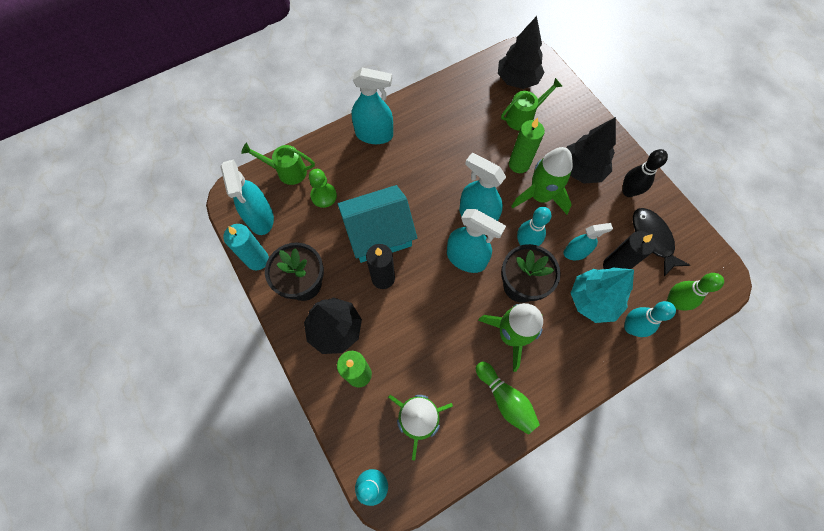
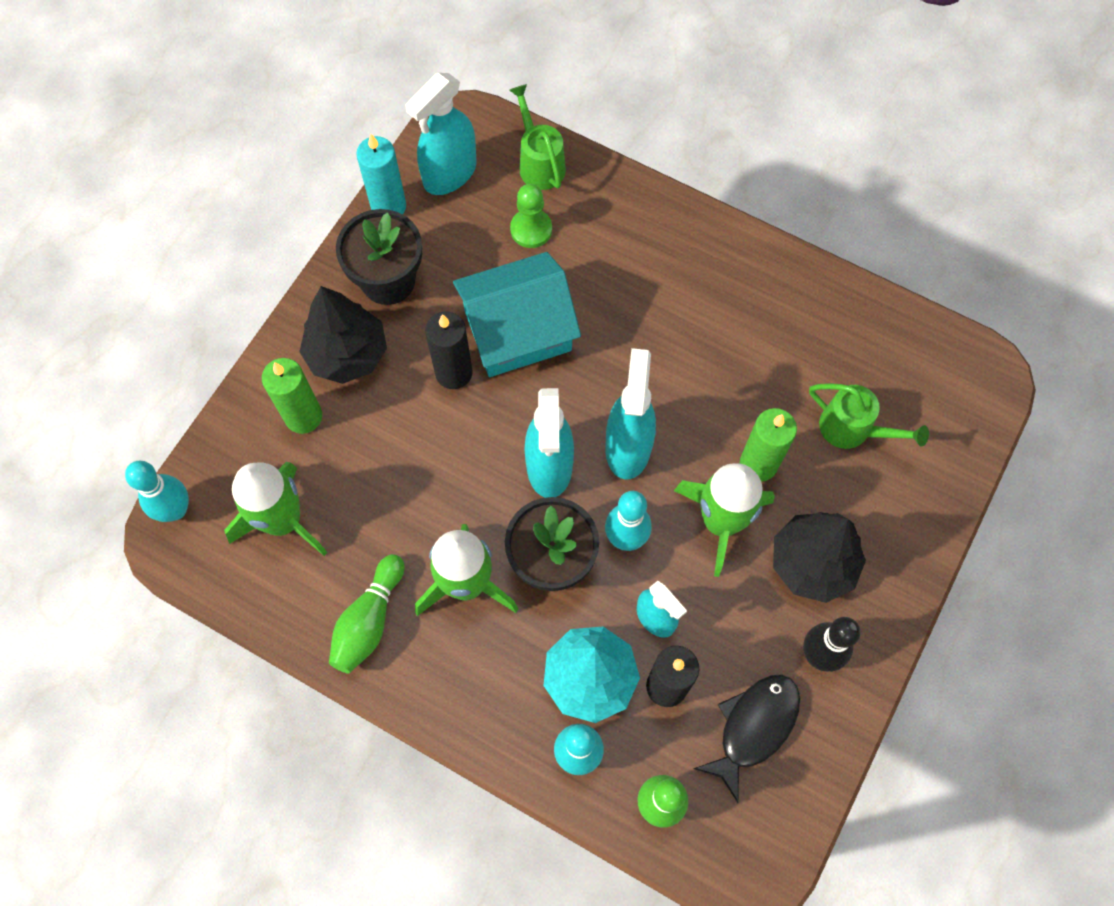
camera: 60 degrees right, 0 degrees up
turquoise house [338,185,417,263] -> turquoise house turned 60 degrees counterclockwise [453,252,581,377]
turquoise spray bottle [352,68,393,144] -> none
black tree [498,16,545,89] -> none

